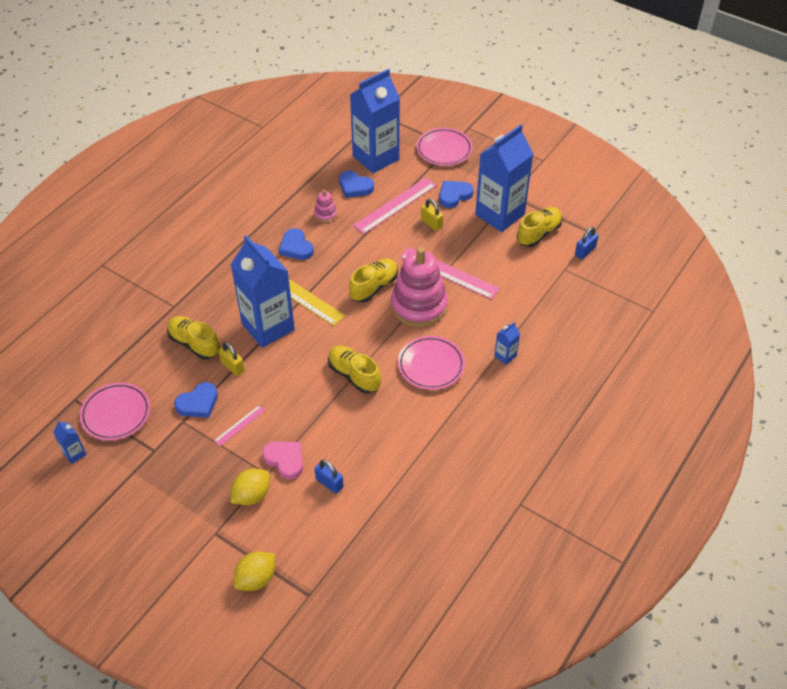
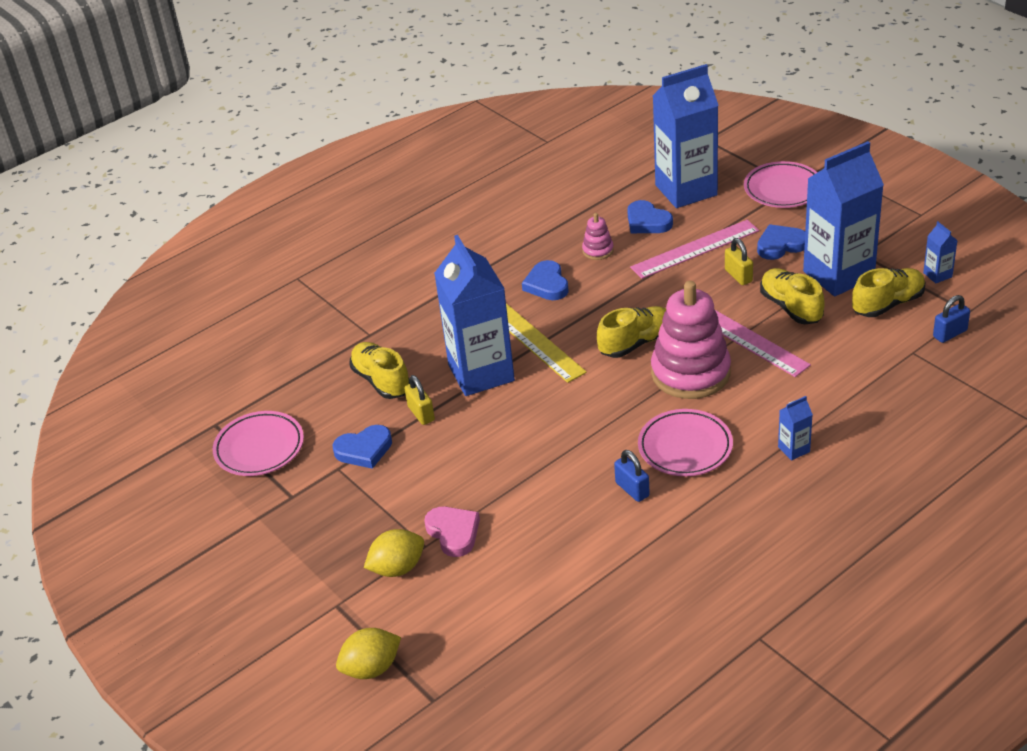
camera: 20 degrees right, 10 degrees down
blue carton [53,420,87,464] -> blue carton moved to [923,221,958,284]
pink ruler [214,405,265,446] -> none
blue padlock [315,460,344,494] -> blue padlock moved to [614,450,650,502]
yellow shoe [328,346,381,394] -> yellow shoe moved to [760,268,825,324]

